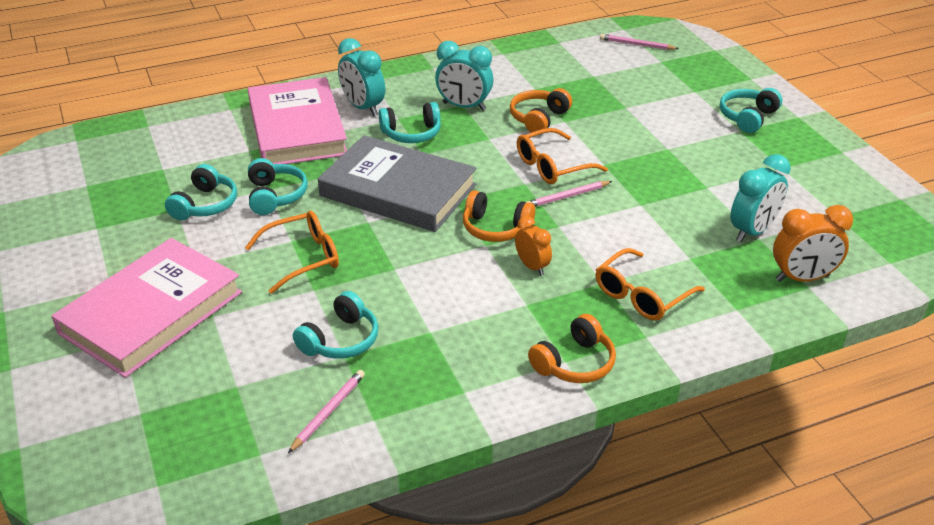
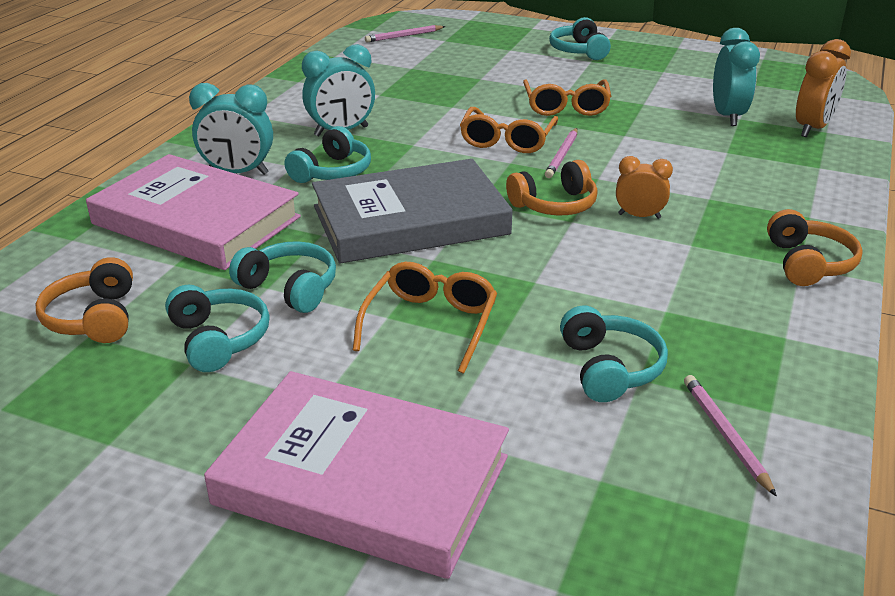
camera: 45 degrees left, 5 degrees down
pink book [51,238,242,378] -> pink book turned 60 degrees counterclockwise [204,371,509,579]
orange headphones [510,88,572,133] -> orange headphones moved to [36,257,133,343]
orange glasses [595,248,705,321] -> orange glasses moved to [523,80,611,116]

